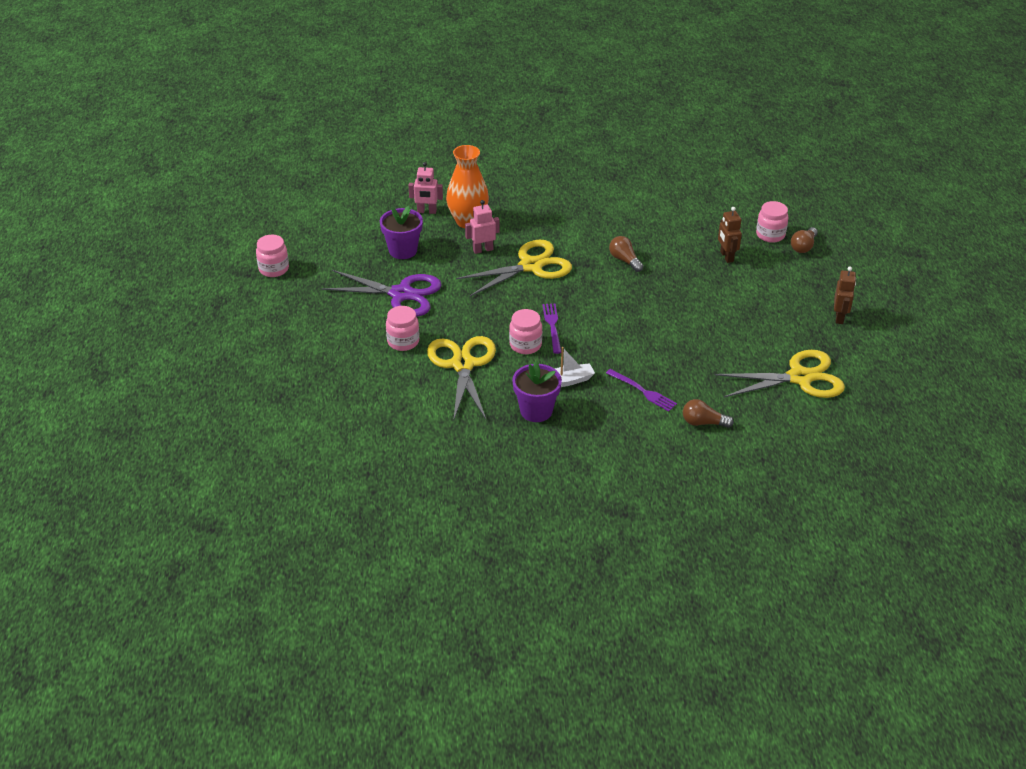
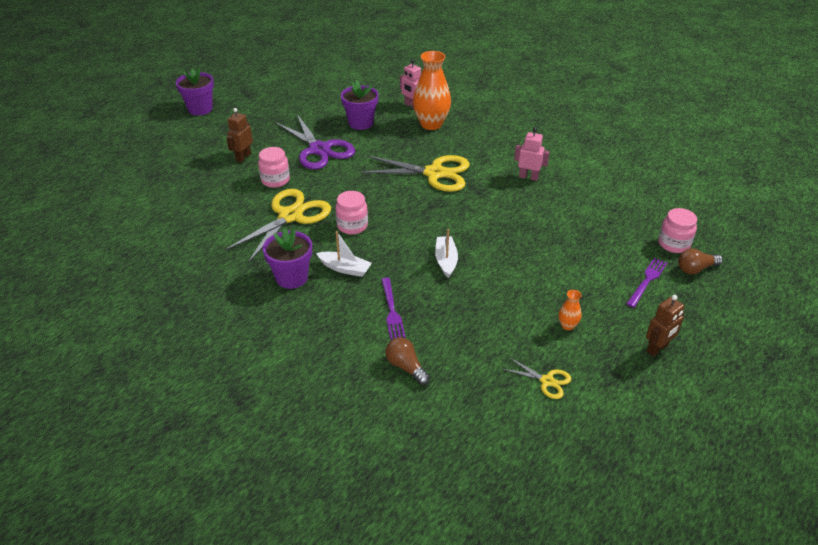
camera: 40 degrees right, 0 degrees up
pink jar [256,235,289,277] -> none
pink robot [465,200,500,254] -> pink robot moved to [514,127,550,181]
purple fork [542,303,561,354] -> purple fork moved to [626,258,667,308]
brown light bulb [609,236,643,272] -> none
yellow scissors [714,350,845,398] -> yellow scissors [502,357,571,399], size x0.47
brown robot [718,207,742,263] -> brown robot moved to [226,108,253,162]
none -> purple flower pot [176,68,214,115]
none -> white boat [435,229,458,278]
none -> orange vase [558,290,582,330]

